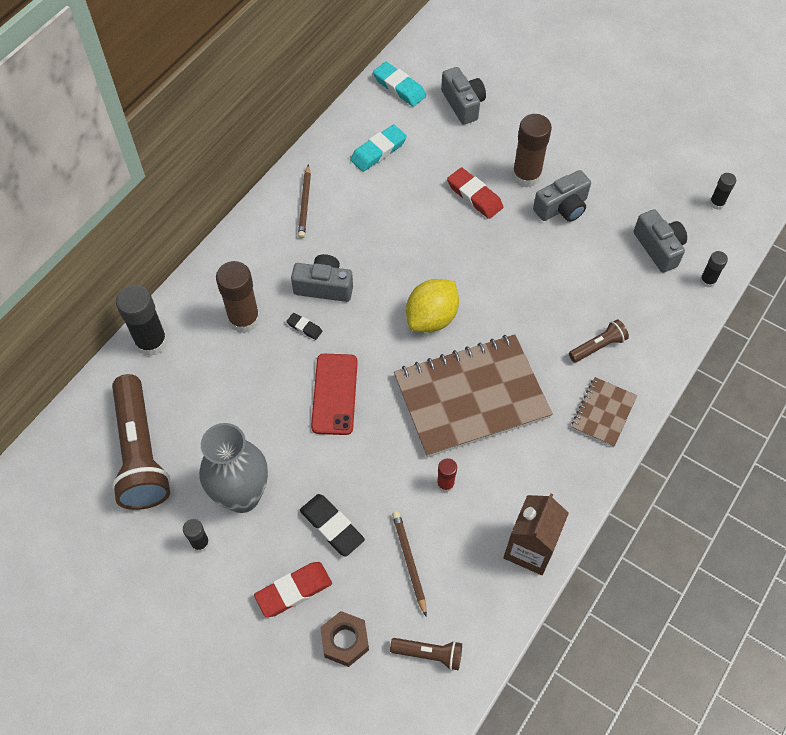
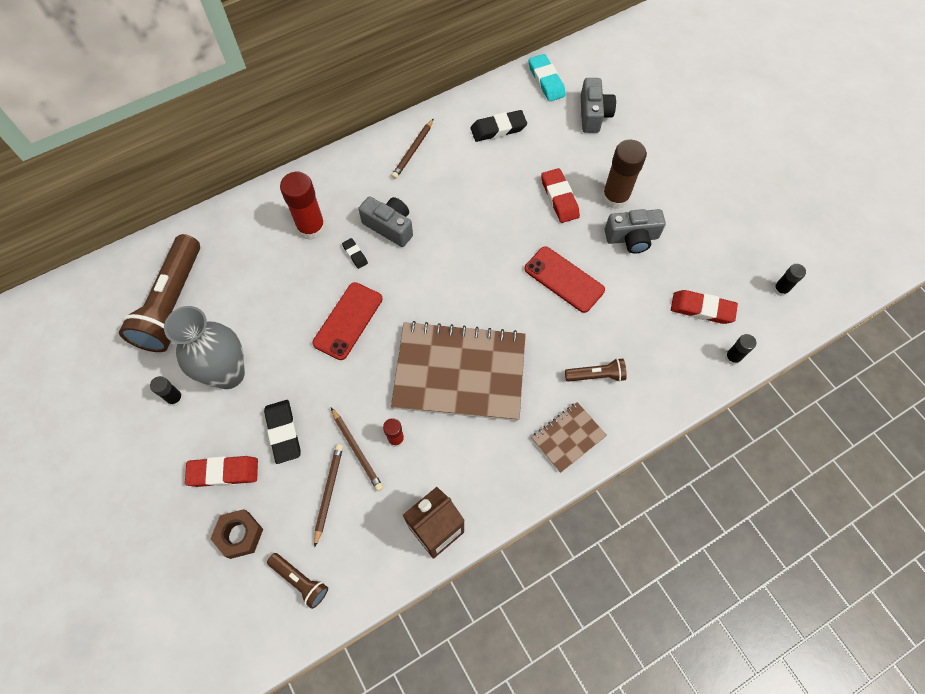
camera: 25 degrees right, 5 degrees up
black glue stick [116,285,168,356] -> none
brown glue stick [216,261,260,333] -> red glue stick [280,172,326,240]
turquoise eraser [350,125,407,172] -> black eraser [471,110,527,142]
yellow lemon [406,279,459,333] -> none
grey camera [634,209,687,273] -> red eraser [671,290,738,324]
none -> brown pencil [331,407,383,491]
none -> red phone [524,246,605,313]

